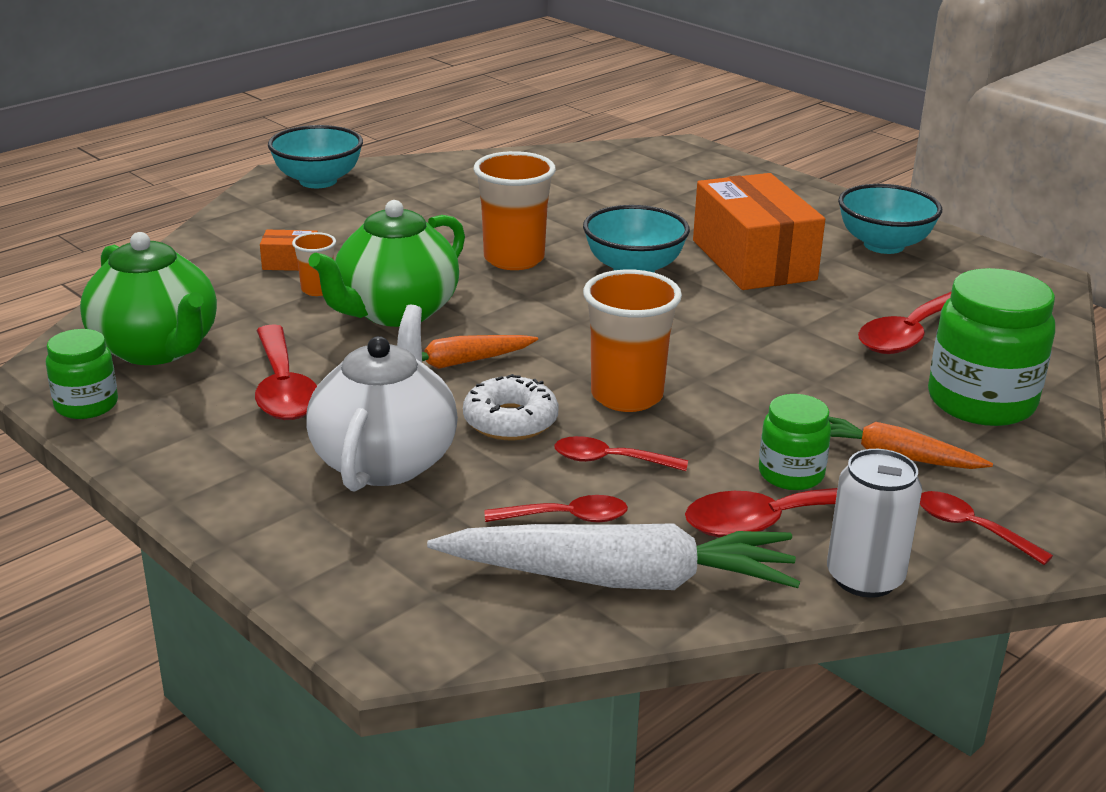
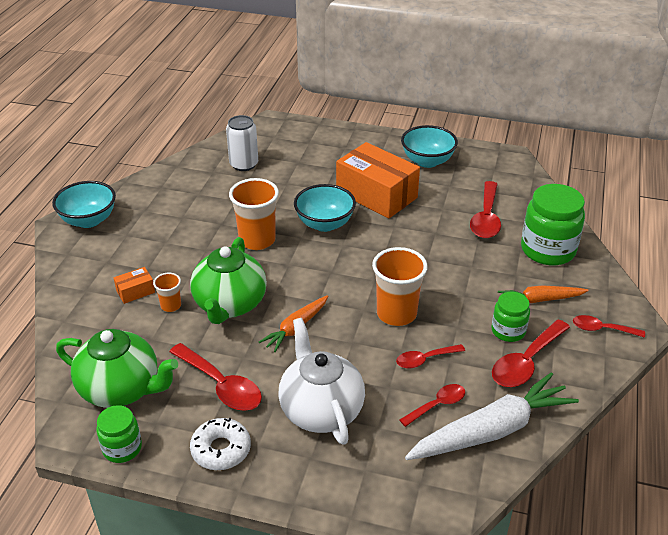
camera: 30 degrees left, 10 degrees up
white donut [463,374,558,440] -> white donut moved to [190,418,251,470]
white can [827,449,922,598] -> white can moved to [226,115,258,171]

